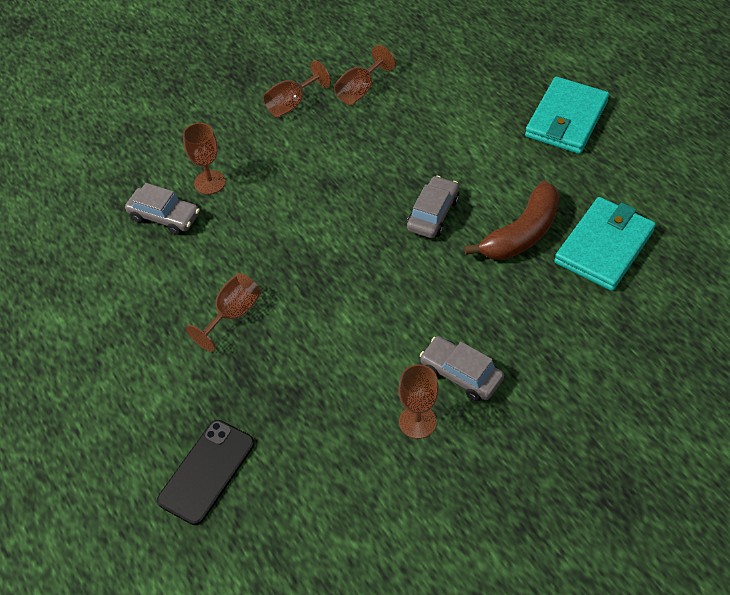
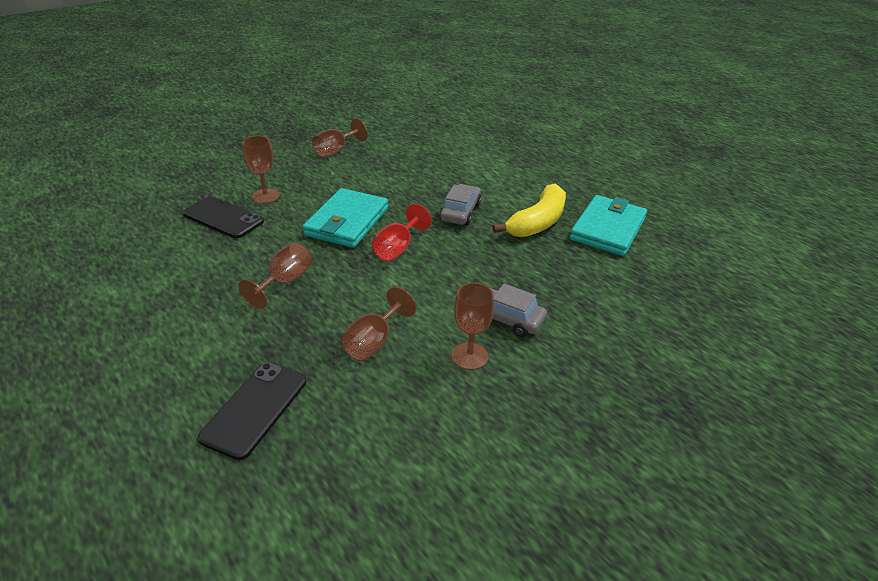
camera: 10 degrees left, 15 degrees down
grey car [125,183,200,235] -> black phone [183,196,264,238]
brown goblet [334,45,396,105] -> brown goblet moved to [340,287,416,361]
brown banana [464,181,560,260] -> yellow banana [492,184,566,237]
turquoise wallet [525,77,609,154] -> turquoise wallet moved to [303,188,388,248]
none -> red goblet [372,204,432,261]

